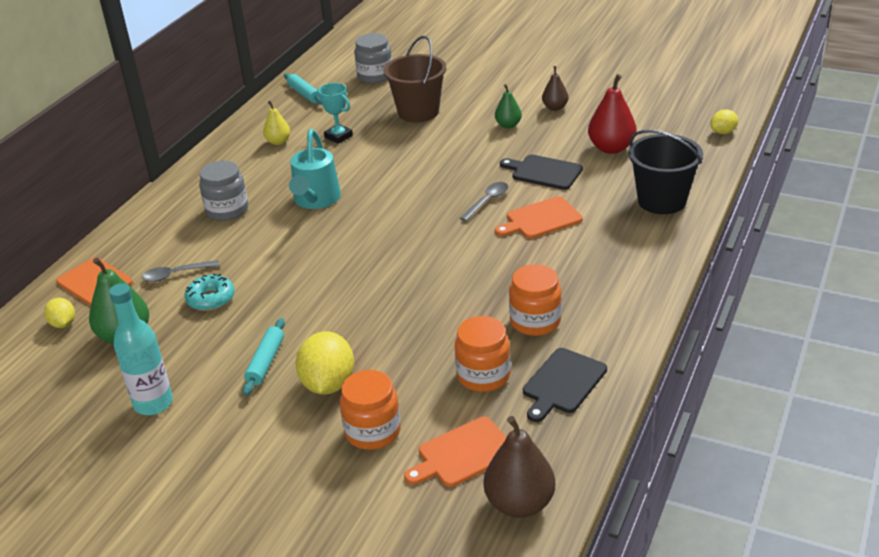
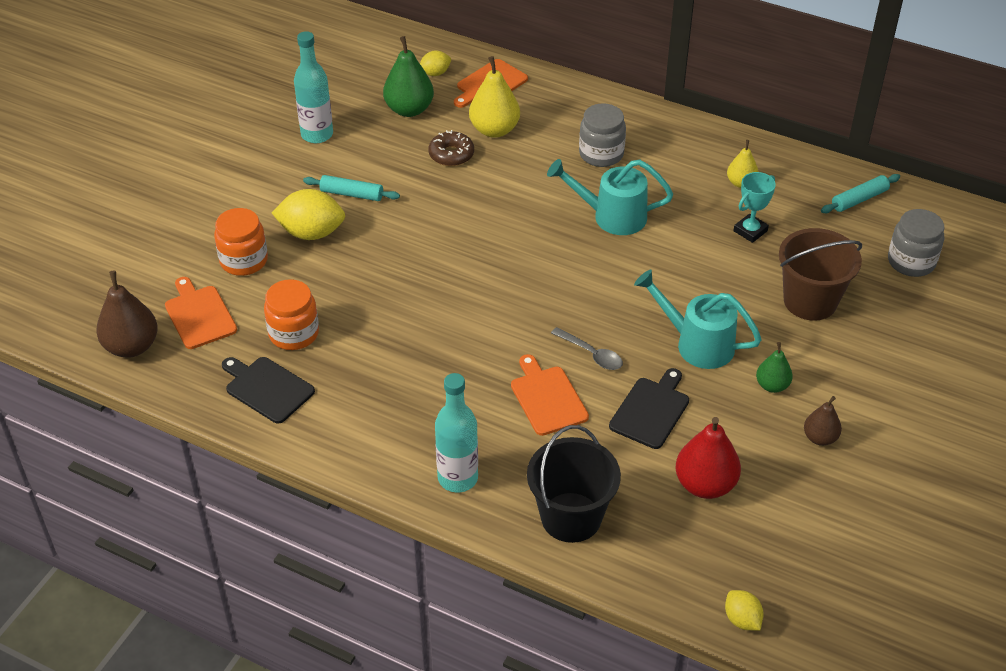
camera: 90 degrees right, 10 degrees up
grey spoon [142,260,220,282] -> yellow pear [469,56,520,138]
turquoise donut [184,274,235,311] -> brown donut [428,130,474,166]
orange jar [509,264,562,336] -> none
none -> turquoise bottle [435,373,478,492]
none -> turquoise watering can [634,270,762,369]

